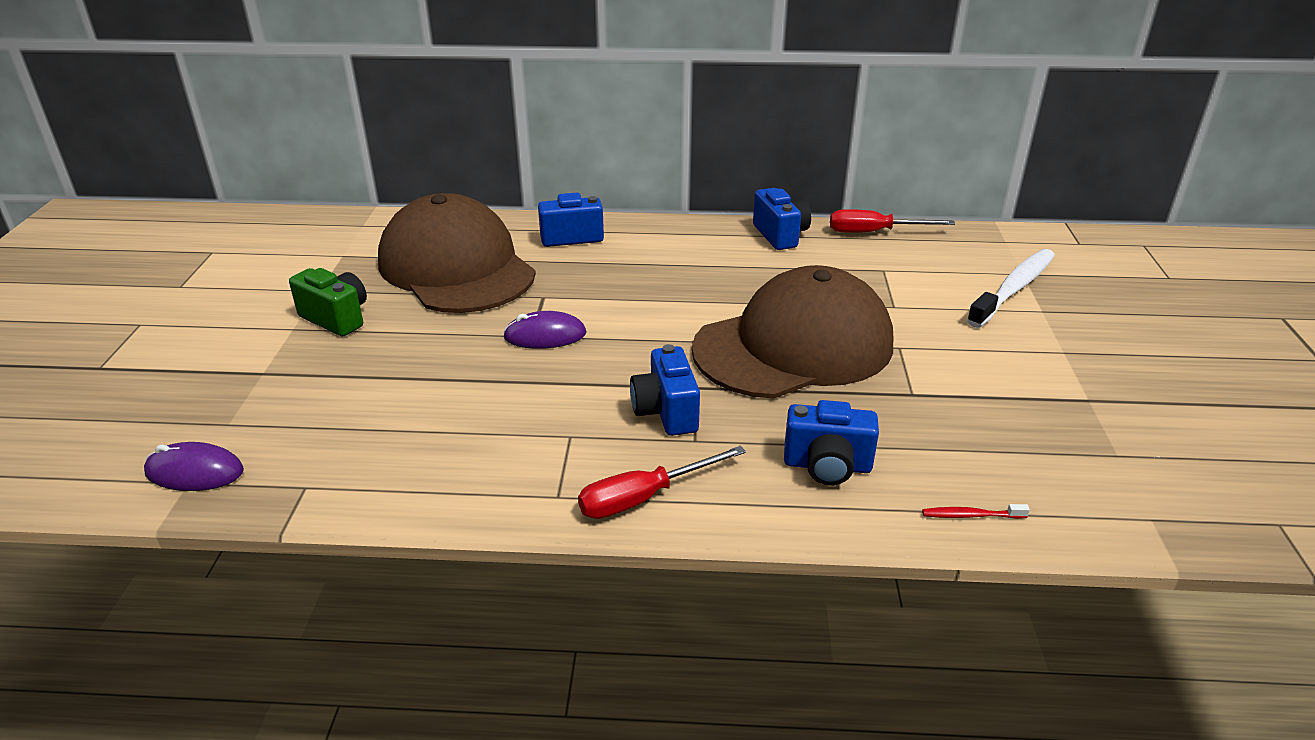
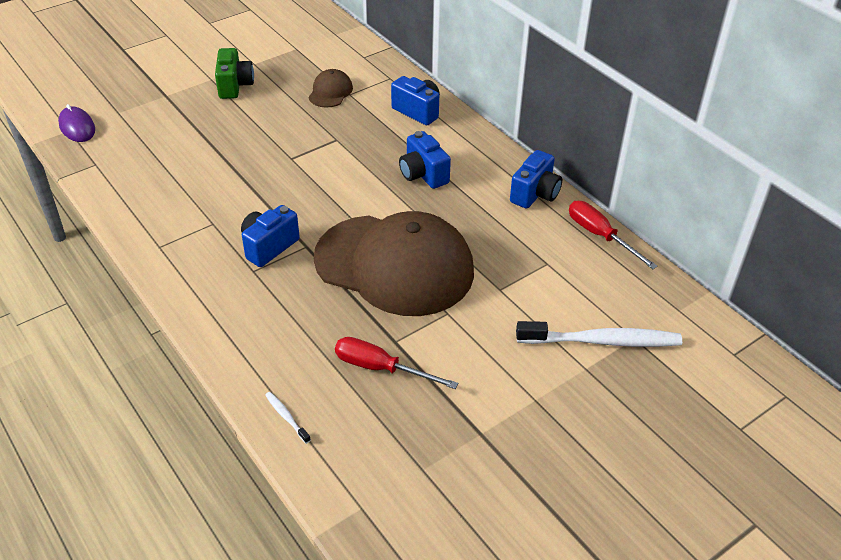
camera: 50 degrees right, 10 degrees up
brown cap [378,193,536,313] -> brown cap [308,69,353,107], size x0.40
purple mouse [503,311,587,349] -> none
red screwdriver [578,446,746,519] -> red screwdriver moved to [335,337,458,389]
blue camera [784,400,879,485] -> blue camera moved to [399,131,451,189]
red toothbrush [922,504,1030,519] -> white toothbrush [265,392,311,444]

